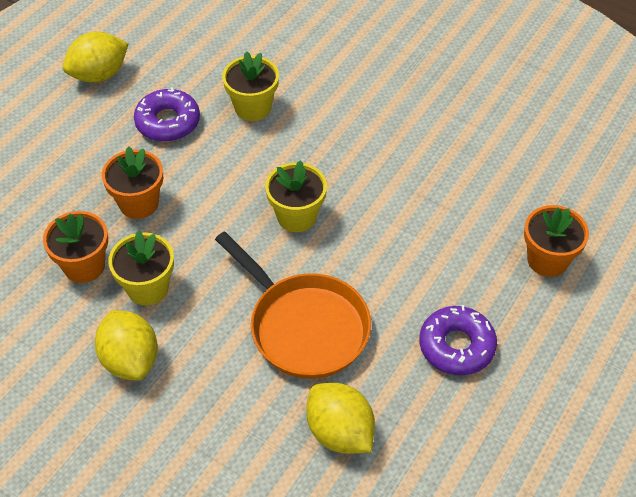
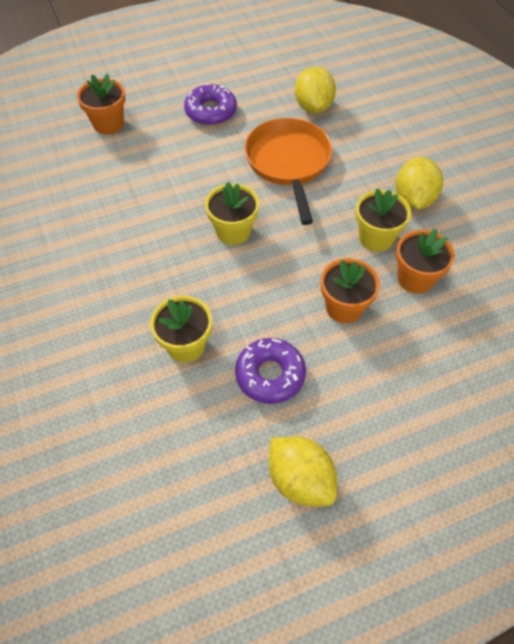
camera: 145 degrees left, 5 degrees up
yellow lemon [63,32,129,83] -> yellow lemon turned 45 degrees clockwise [269,437,337,507]

